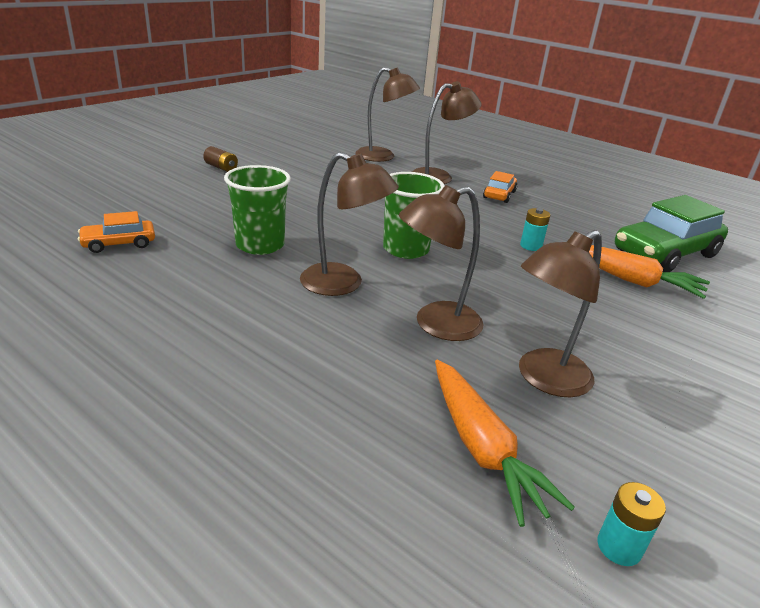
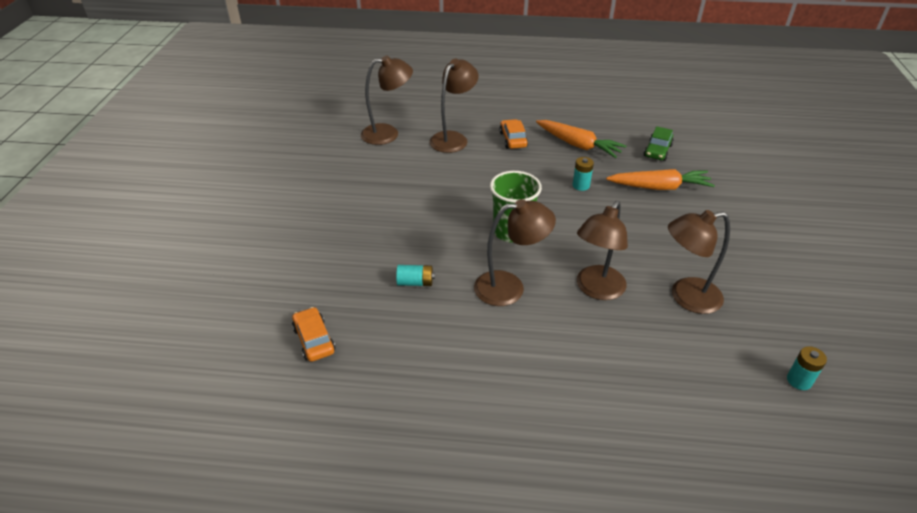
camera: 30 degrees left, 10 degrees up
orange car [78,211,155,253] -> orange car turned 120 degrees clockwise [292,307,335,362]
brown battery [203,146,238,172] -> none
green cup [224,165,291,255] -> turquoise battery [396,265,435,286]
orange carrot [435,360,575,527] -> orange carrot moved to [536,120,626,158]
brown lamp [519,230,602,398] -> brown lamp turned 60 degrees clockwise [668,210,730,314]
green car [615,195,728,272] -> green car [644,126,674,161], size x0.51

